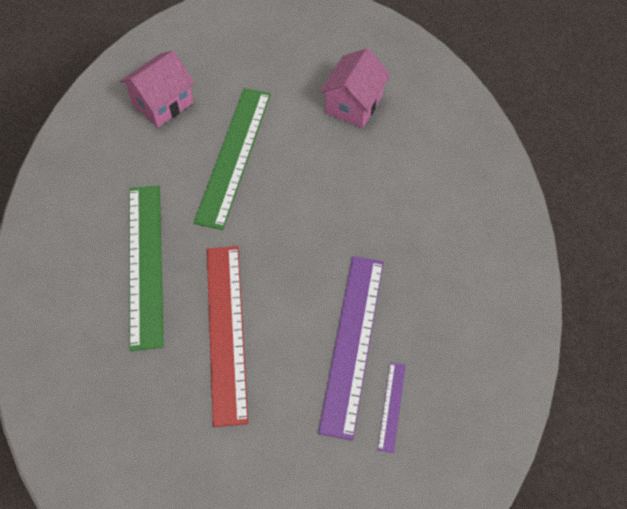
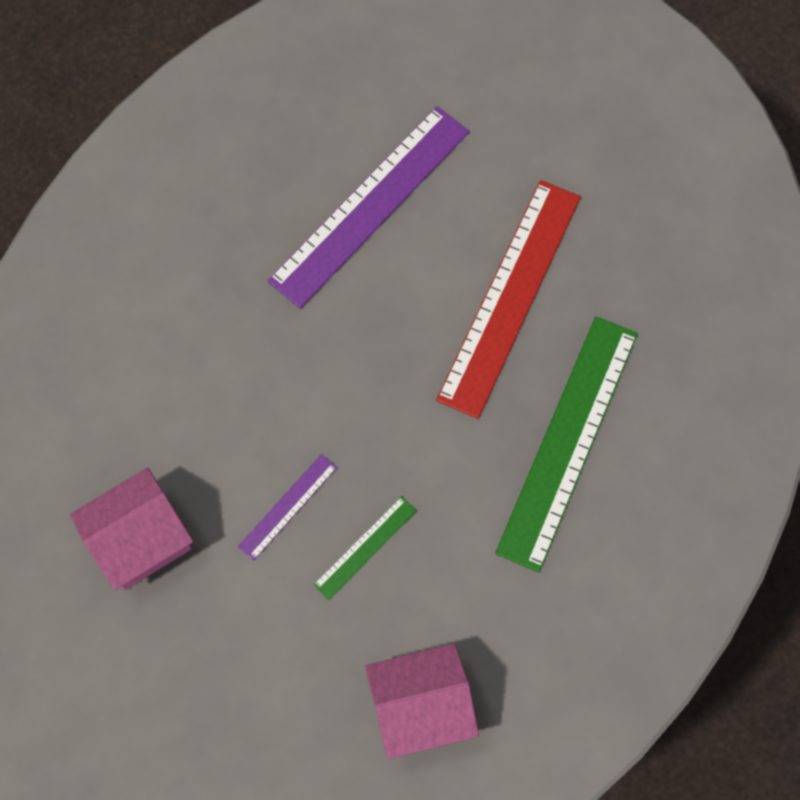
camera: 150 degrees left, 10 degrees up
green ruler [194,88,271,230] -> green ruler [313,496,417,600], size x0.46
purple ruler [378,362,406,453] -> purple ruler moved to [238,454,337,560]

